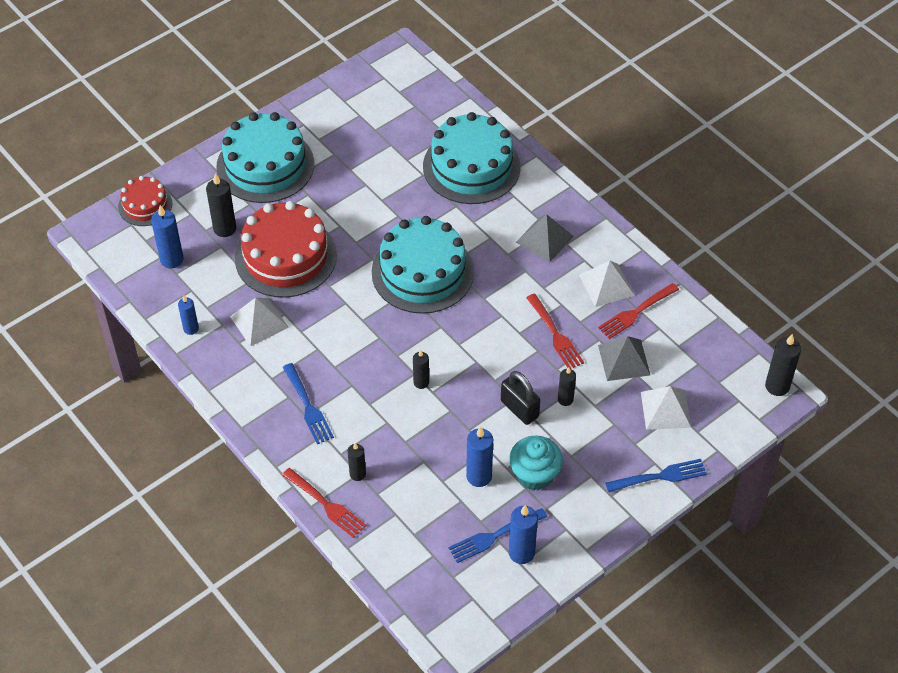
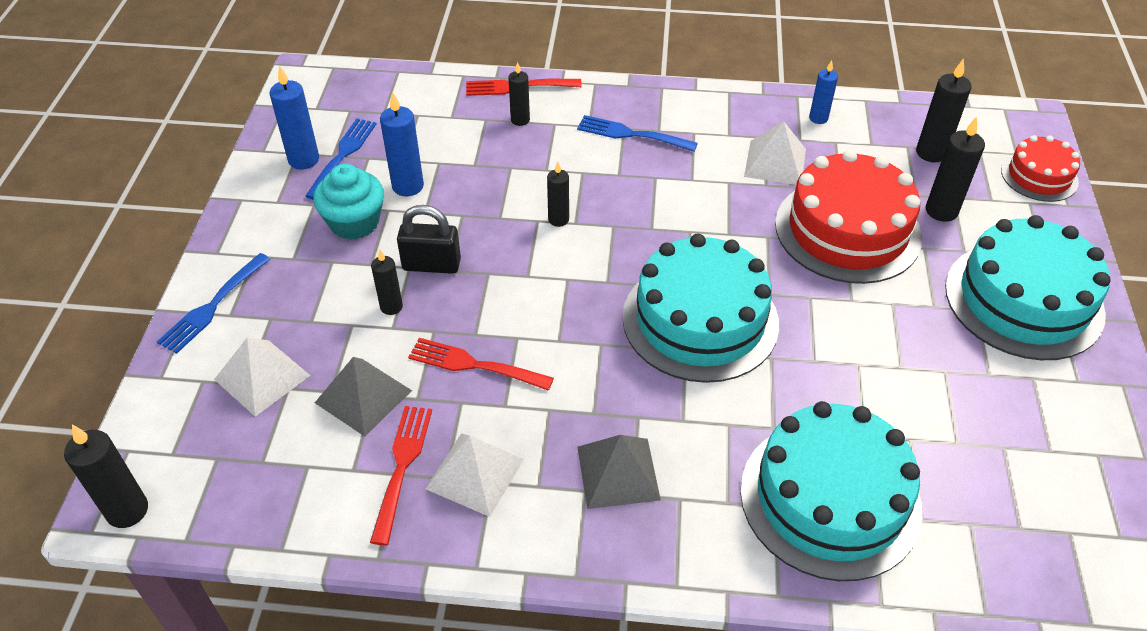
camera: 135 degrees right, 5 degrees down
blue candle [151,205,184,269] -> black candle [916,58,972,162]

